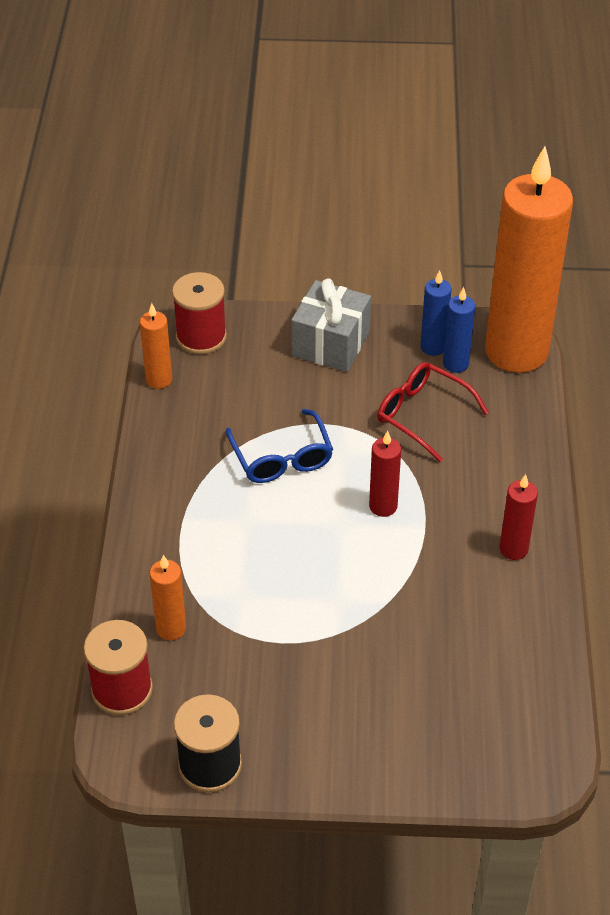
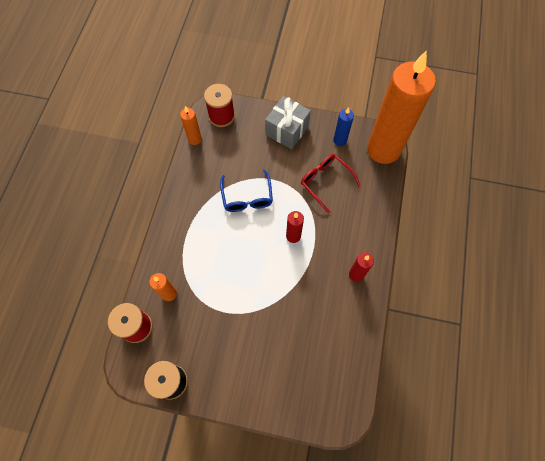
camera: 10 degrees right, 20 degrees up
blue candle [443,287,475,373] -> none

